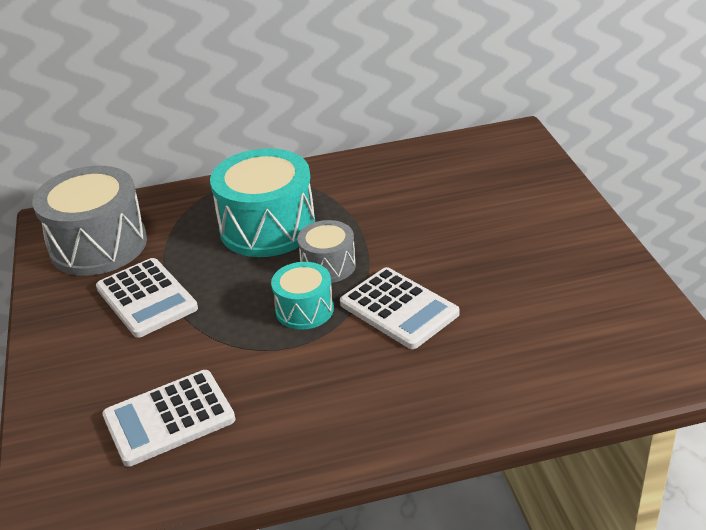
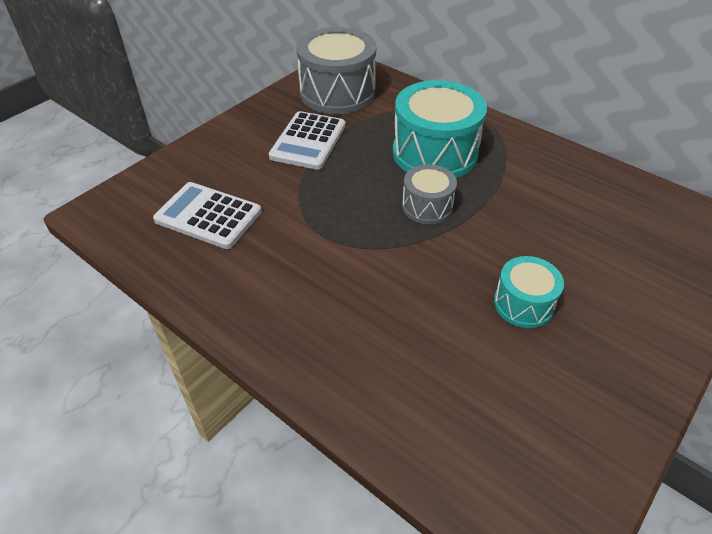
camera: 50 degrees right, 10 degrees up
turquoise drum [271,262,334,330] -> turquoise drum moved to [494,256,564,328]
white calculator [340,267,460,349] -> none

